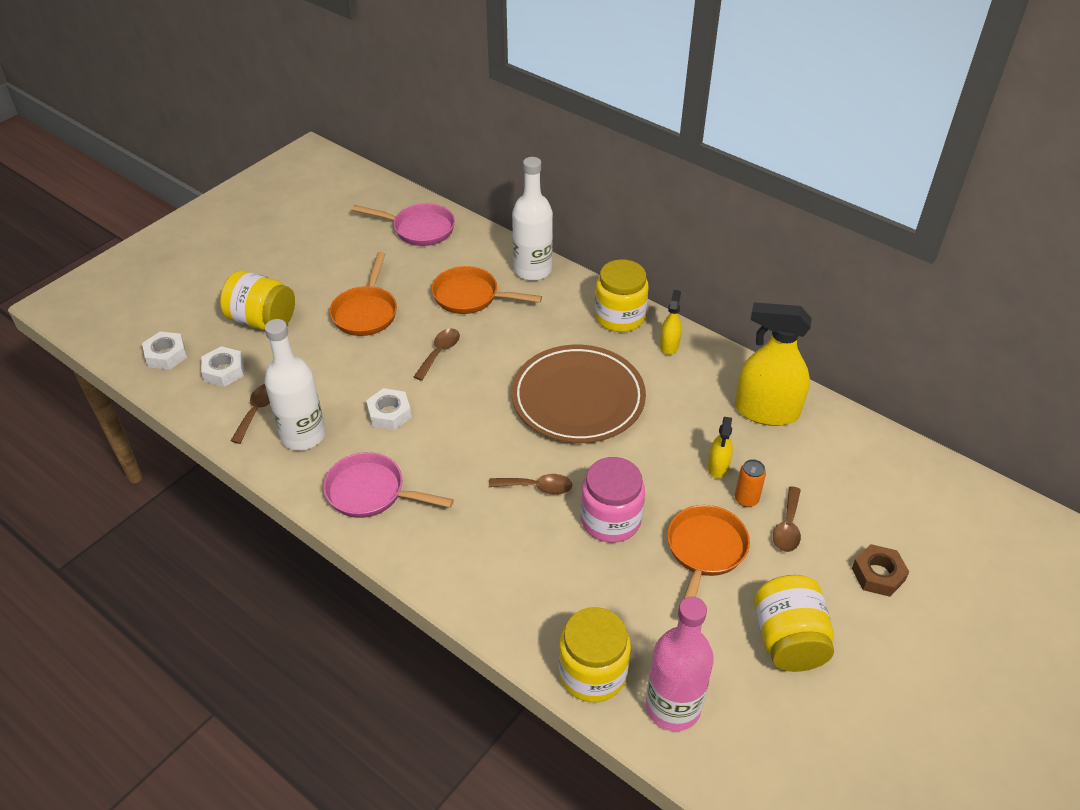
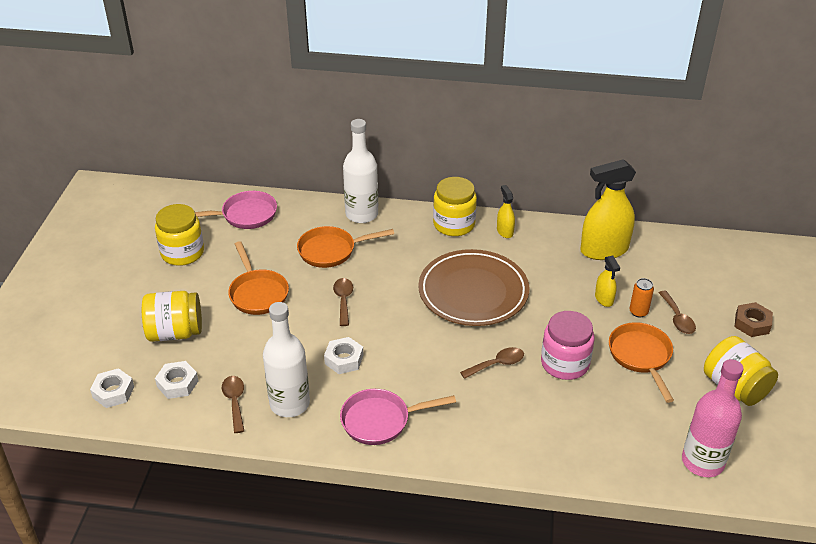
camera: 30 degrees left, 5 degrees down
yellow jar [559,607,631,702] -> yellow jar moved to [155,204,204,266]

